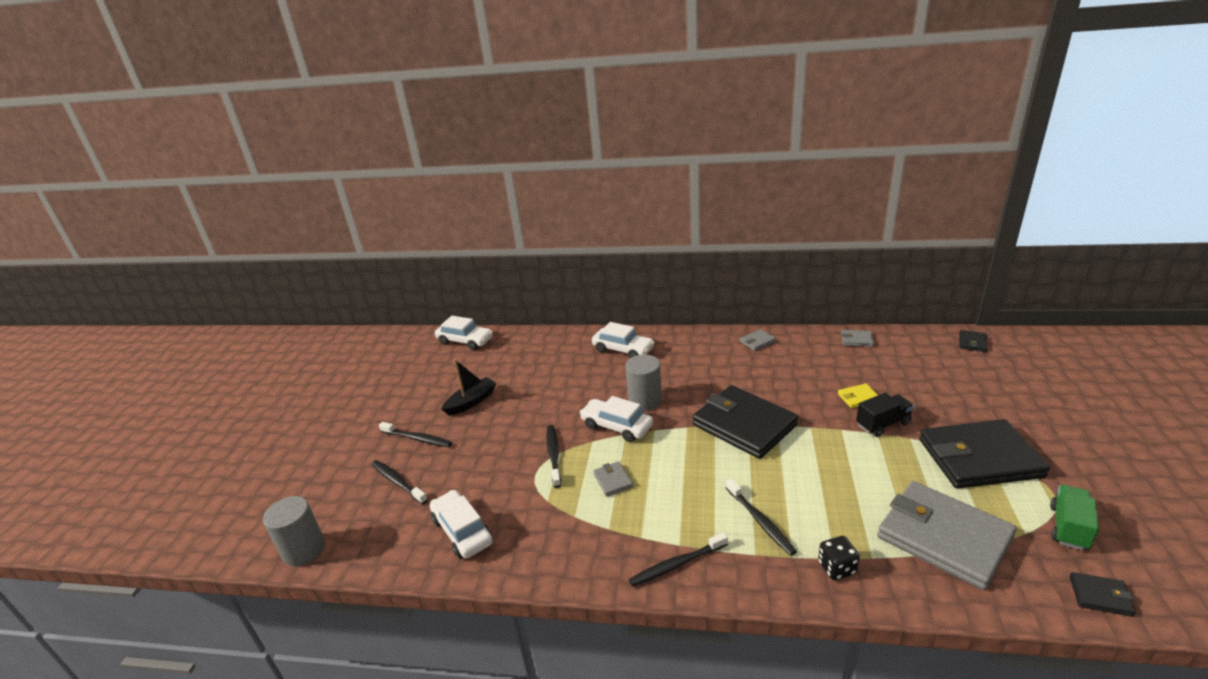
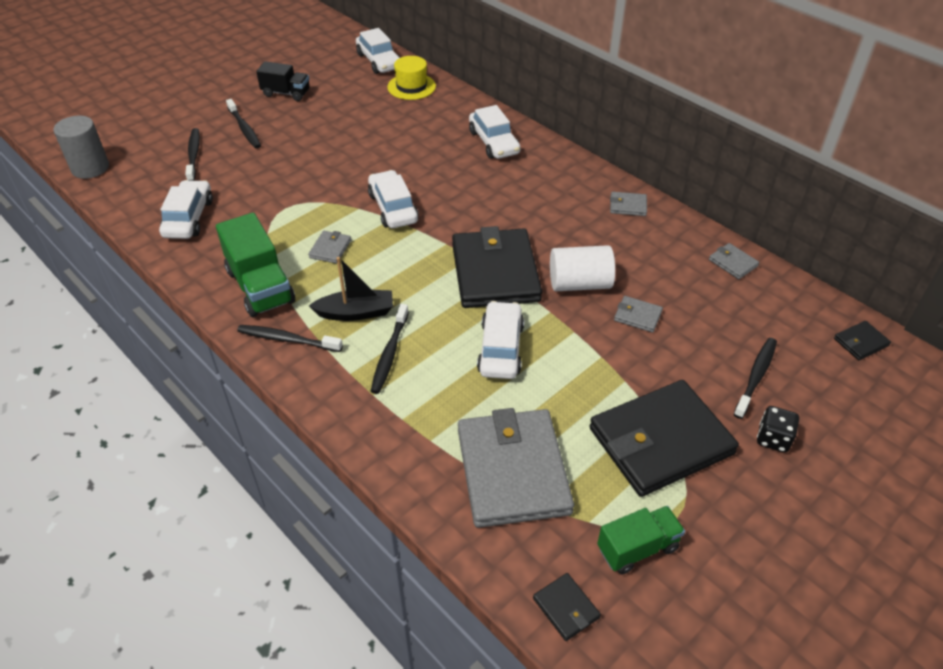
camera: 35 degrees right, 15 degrees up
black boat [441,359,496,415] -> black boat moved to [309,257,393,321]
black toothbrush [547,425,561,488] -> black toothbrush moved to [734,338,777,419]
grey cylinder [626,354,662,411] -> none
black dice [818,536,860,580] -> black dice moved to [757,406,799,453]
yellow wallet [838,384,878,409] -> grey wallet [614,296,663,333]
black truck [856,393,914,437] -> black truck moved to [256,61,310,101]
black wallet [919,419,1050,489] -> black wallet turned 60 degrees counterclockwise [589,380,739,497]
none -> green truck [216,213,295,317]
none -> yellow hat [387,56,436,100]
none -> white car [477,301,524,379]
none -> white cylinder [550,245,615,291]

